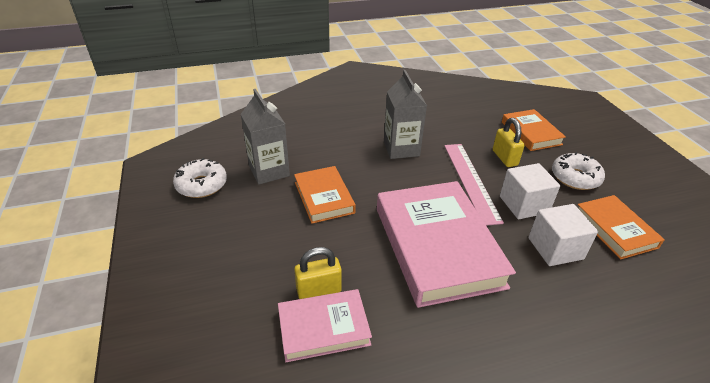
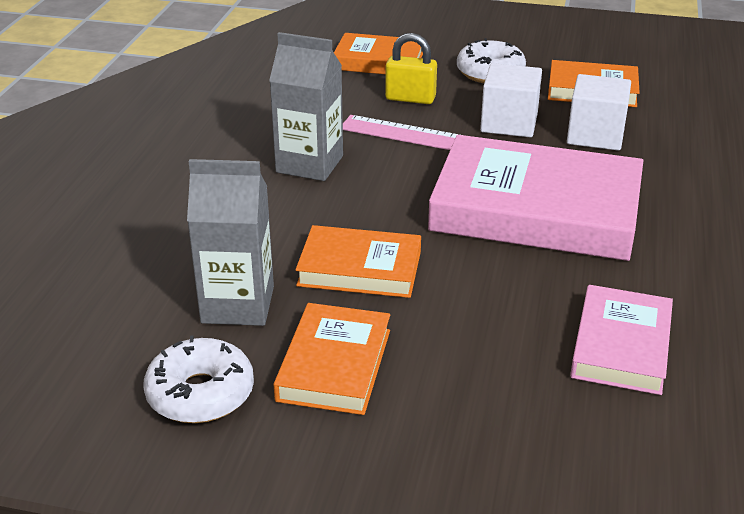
camera: 60 degrees left, 5 degrees down
yellow padlock [294,247,342,299] -> none
none -> orange book [274,303,390,415]

